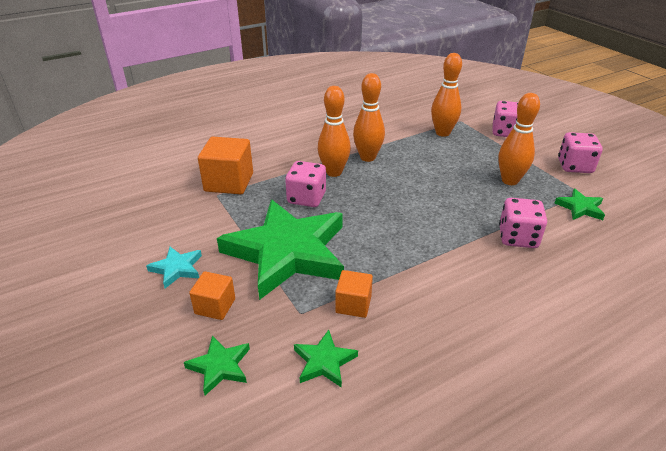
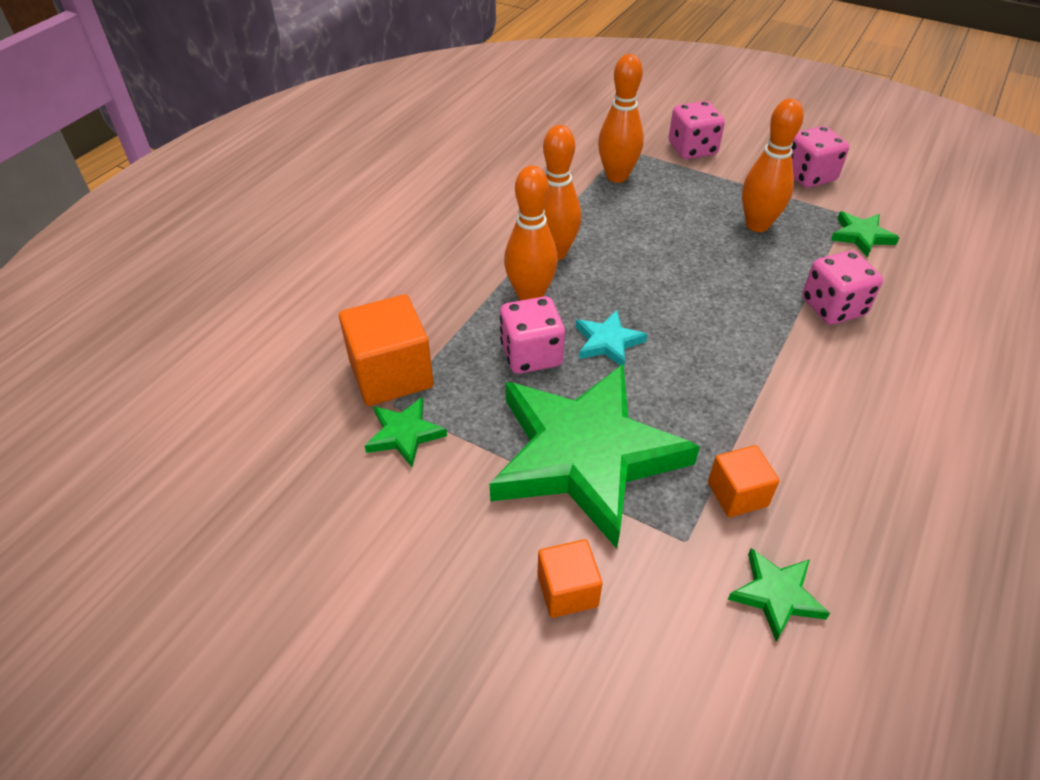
camera: 30 degrees left, 10 degrees up
turquoise star [146,247,202,288] -> turquoise star moved to [576,310,648,366]
green star [184,335,250,395] -> green star moved to [365,397,447,467]

